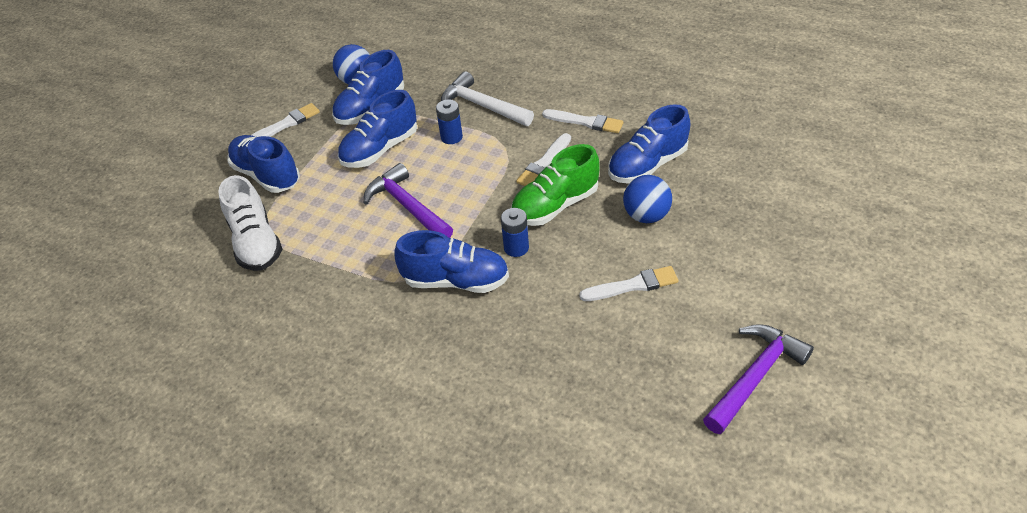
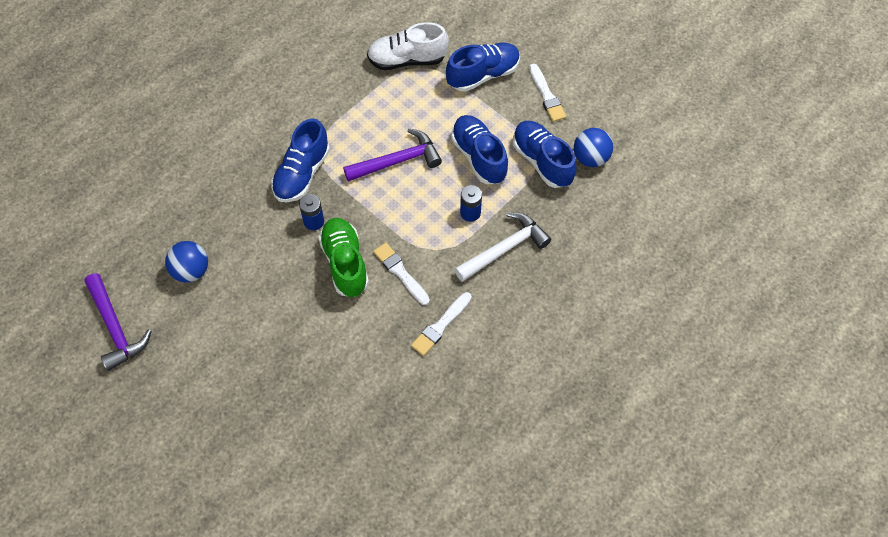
camera: 105 degrees right, 15 degrees up
white brush [579,266,679,301] -> none
blue shoe [608,104,690,184] -> none
blue ball [623,175,672,223] -> blue ball moved to [165,241,208,283]

